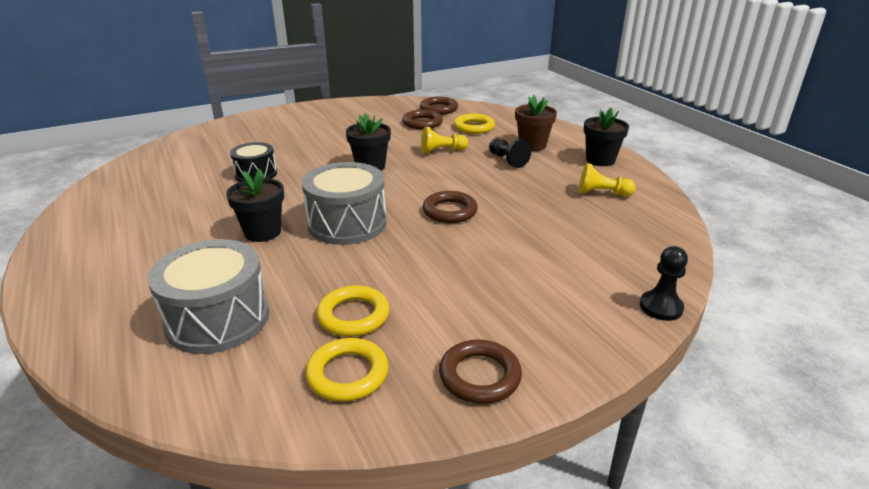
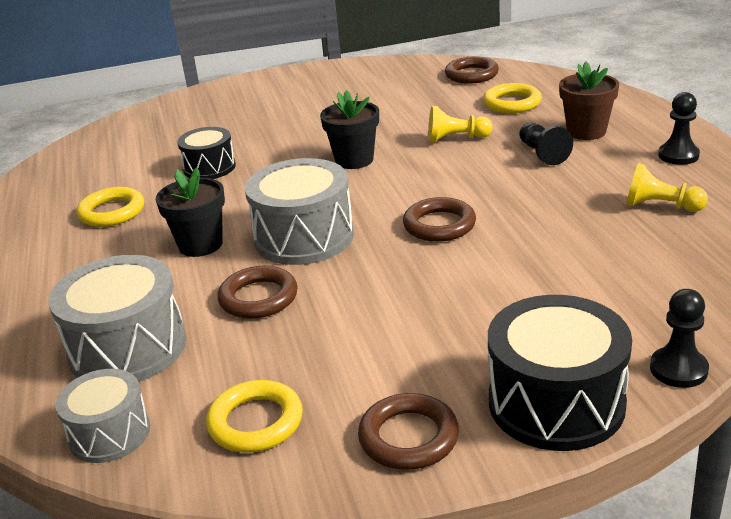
camera: 15 degrees right, 0 degrees up
yellow ring [317,285,390,337] -> yellow ring moved to [76,187,144,227]
brown ring [402,110,443,129] -> brown ring moved to [218,265,298,319]
black flower pot [584,108,629,166] -> black pawn [658,92,700,165]
none -> grey drum [55,369,150,463]
none -> black drum [488,295,632,451]

